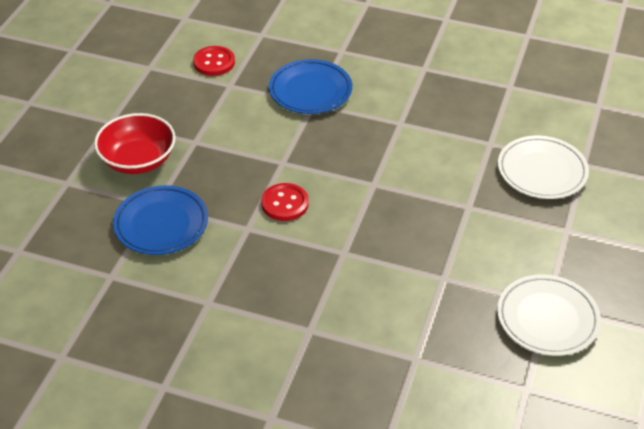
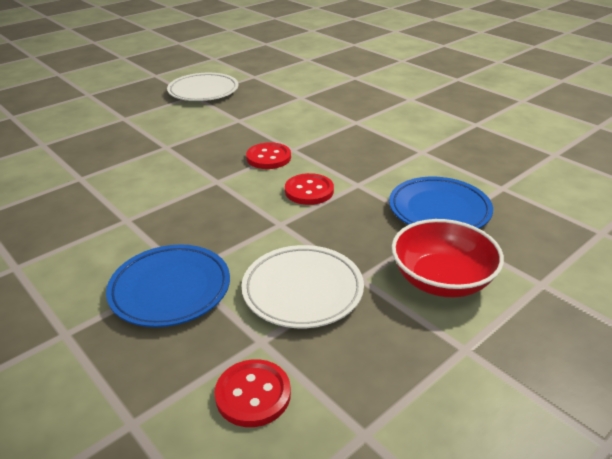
camera: 150 degrees left, 10 degrees down
white plate [498,136,589,199] -> white plate moved to [242,245,364,328]
none -> red button [246,142,291,169]

